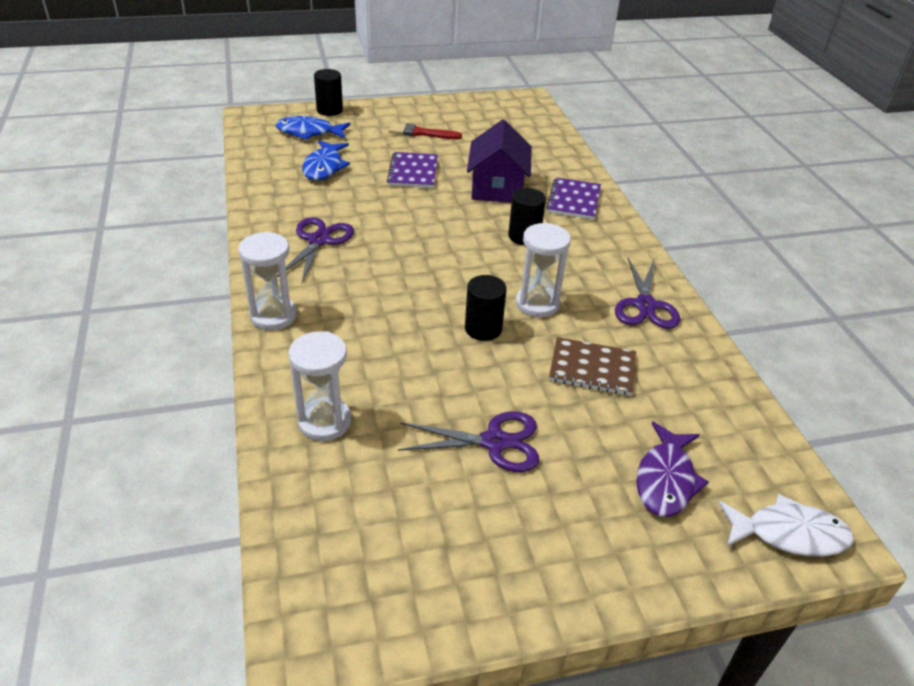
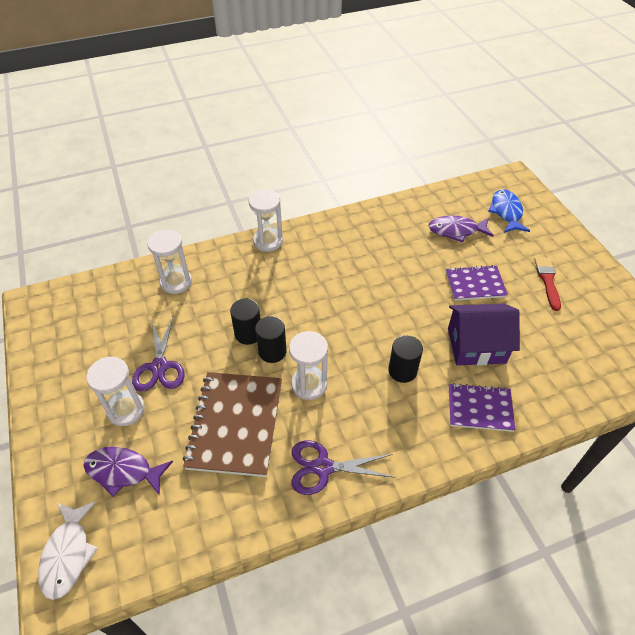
camera: 85 degrees right, 10 degrees up
purple scissors [277,217,354,283] -> none
blue fish [302,140,350,180] -> purple fish [428,215,494,243]
black cylinder [314,69,343,116] -> black cylinder moved to [230,299,261,345]
brown notebook [549,337,636,396] -> brown notebook [183,372,282,477], size x1.68
none -> white hourglass [86,357,145,426]

